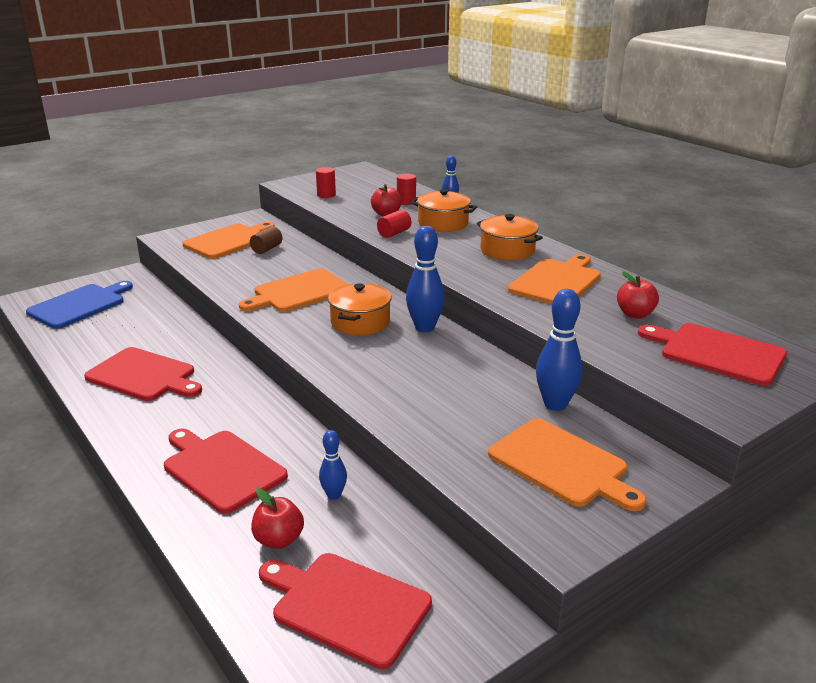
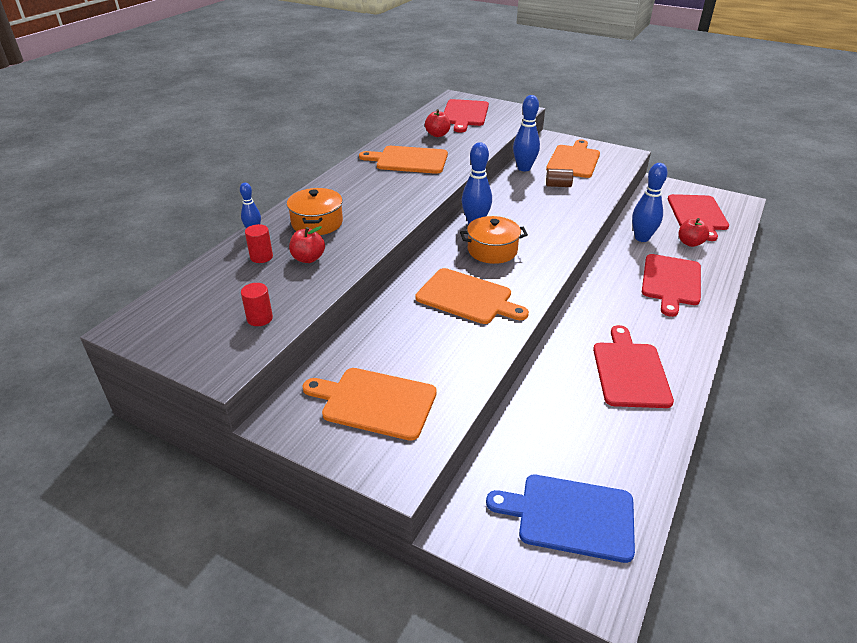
camera: 115 degrees left, 10 degrees up
brown cylinder [250,226,282,254] -> brown cylinder moved to [546,169,573,187]
blue bowling pin [319,430,347,500] -> blue bowling pin [632,163,668,242], size x1.76
red cylinder [377,210,411,238] -> none
orange pot [476,214,543,260] -> none

